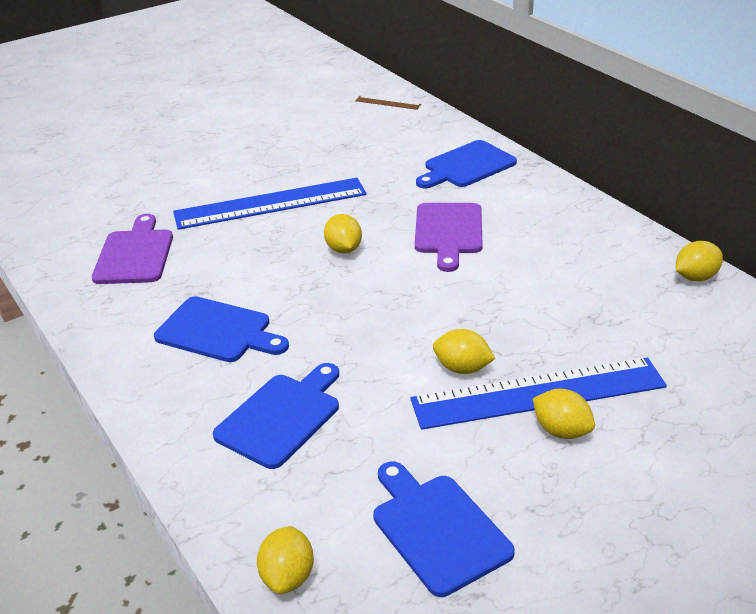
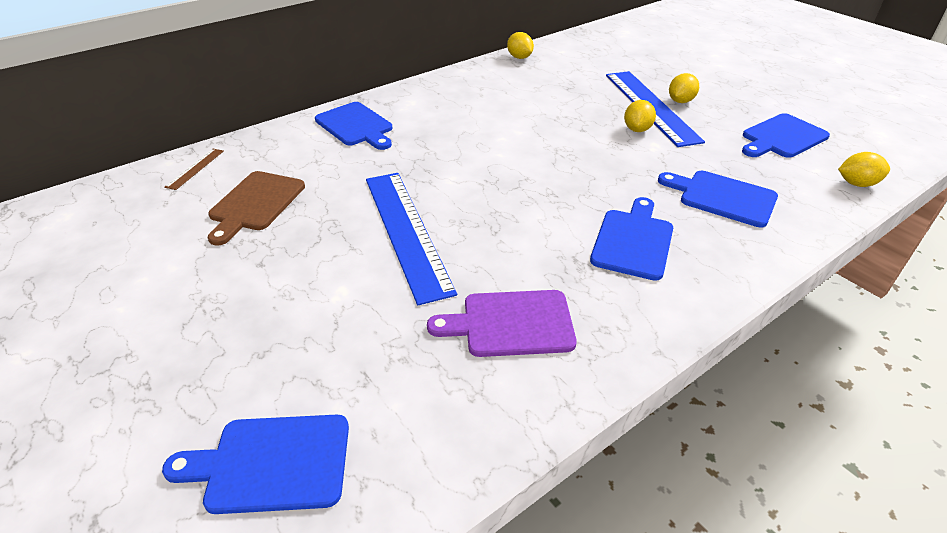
camera: 95 degrees left, 5 degrees up
yellow lemon [324,214,362,254] -> none
purple cutting board [415,203,483,272] -> none
none -> blue cutting board [162,415,349,514]
none -> brown cutting board [208,171,305,246]

